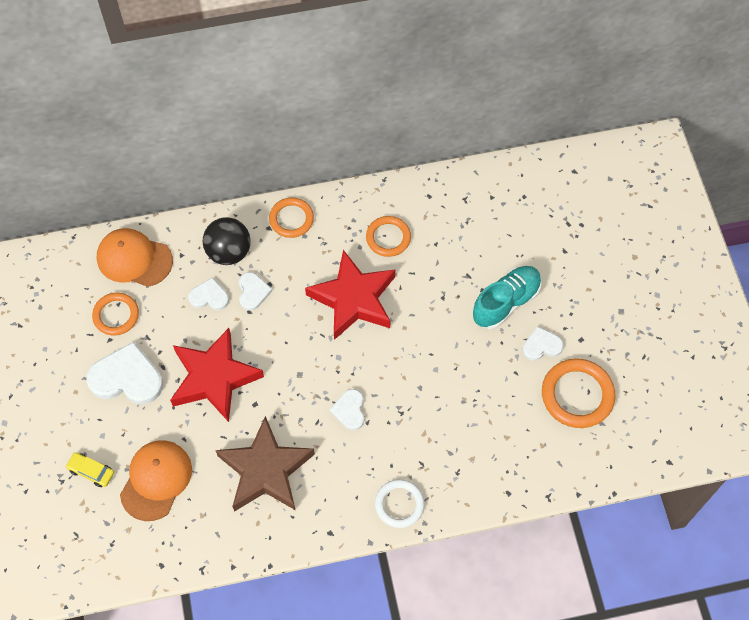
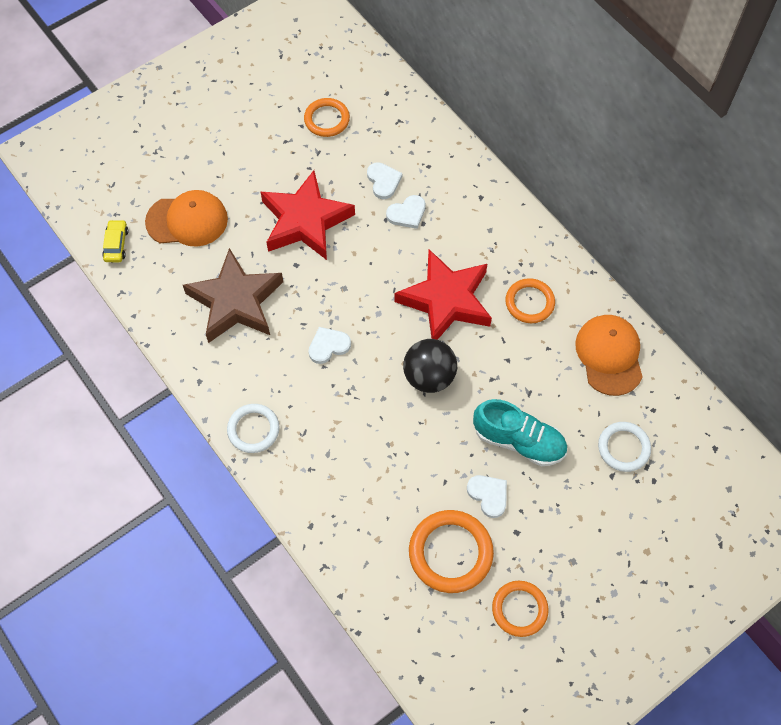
camera: 65 degrees right, 0 degrees up
yellow car [65,452,114,487] -> yellow car moved to [102,220,129,262]
white heart [86,341,163,404] -> none
orange cap [97,228,173,287] -> orange cap moved to [575,315,643,396]
black ball [203,217,251,265] -> black ball moved to [403,339,457,393]
orange ring [269,198,314,238] -> orange ring moved to [492,581,549,637]
none -> white ring [598,422,651,472]

